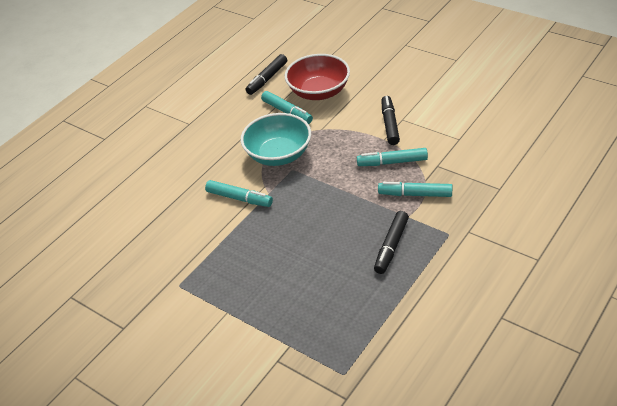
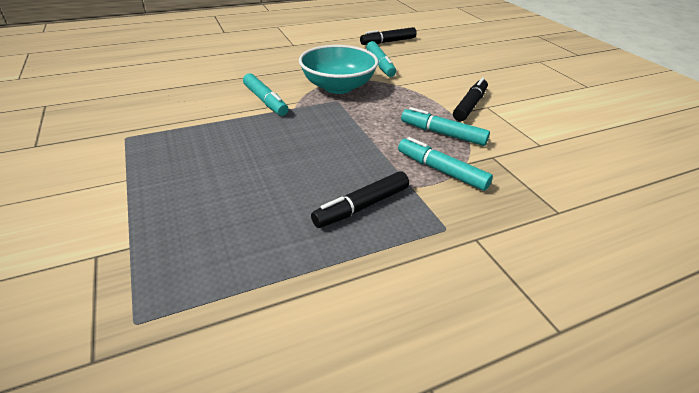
camera: 25 degrees right, 5 degrees down
red bowl [285,54,350,100] -> none

